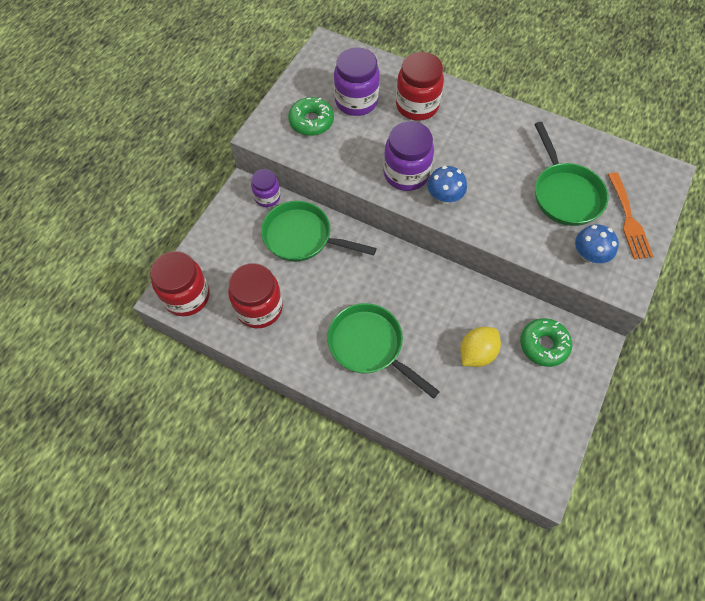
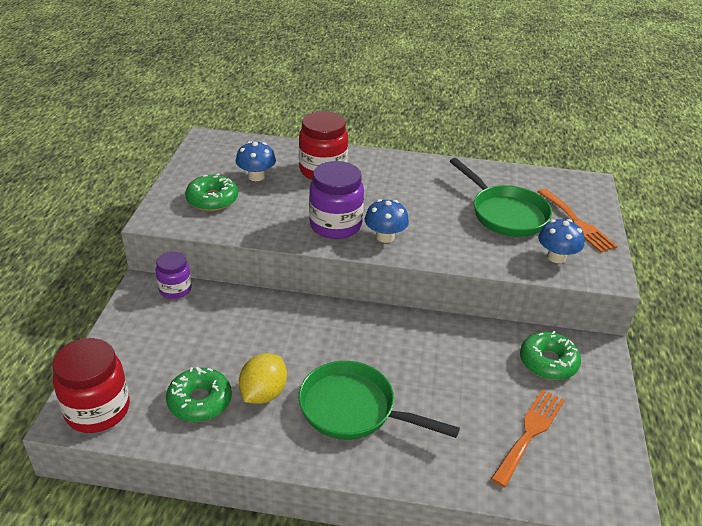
camera: 20 degrees left, 25 degrees down
red jar [228,263,283,328] -> green donut [166,367,232,422]
green pan [261,201,377,262] -> none
purple jar [334,48,380,116] -> blue mushroom [236,141,276,181]
yellow lemon [460,327,501,367] -> yellow lemon moved to [239,353,287,404]
none -> orange fork [491,389,565,487]

